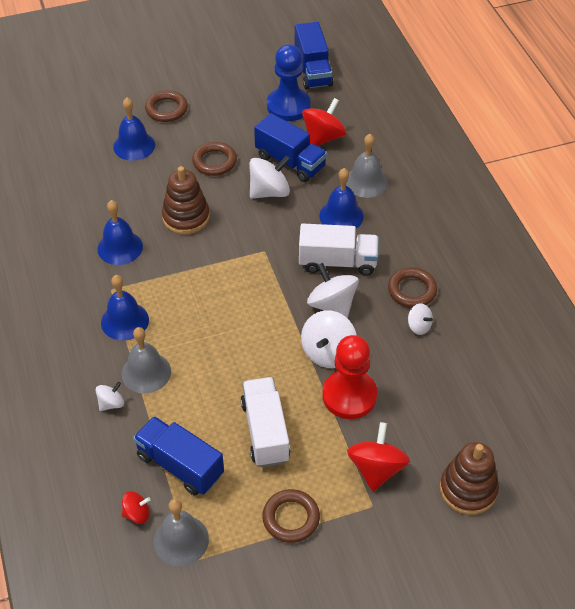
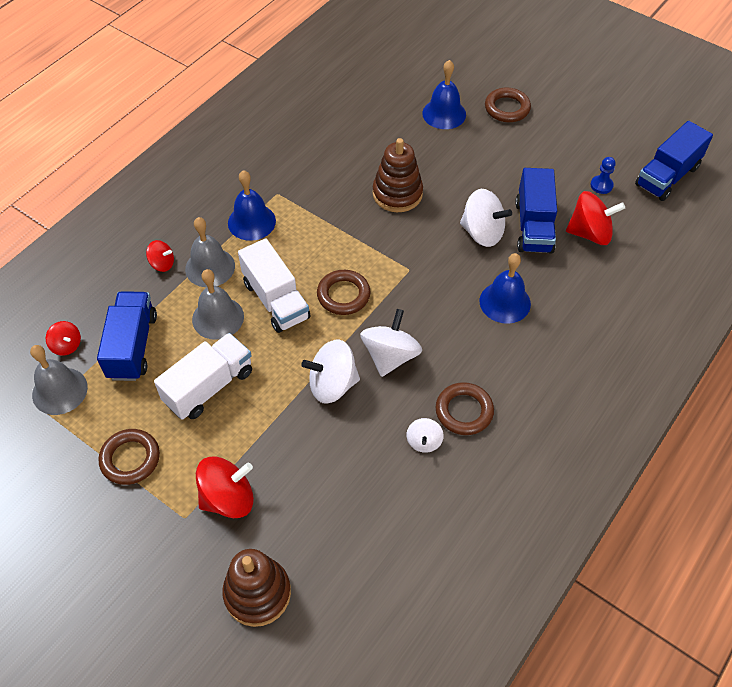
camera: 55 degrees right, 5 degrees up
white spinning top [96,382,124,411] -> red spinning top [146,240,174,272]
blue bell [97,200,143,265] -> none
brown ring [192,142,237,176] -> brown ring moved to [317,270,370,315]
blue pawn [267,44,311,121] -> blue pawn [590,157,616,194], size x0.44
white truck [299,223,379,276] -> white truck moved to [238,238,310,333]
red pawn [322,335,377,419] -> none
grey bell [346,134,388,198] -> grey bell moved to [192,269,244,340]

